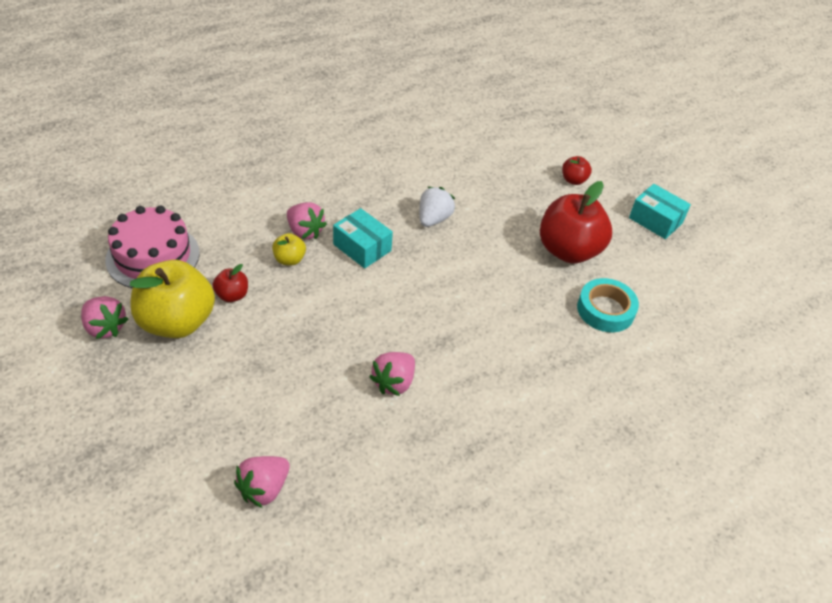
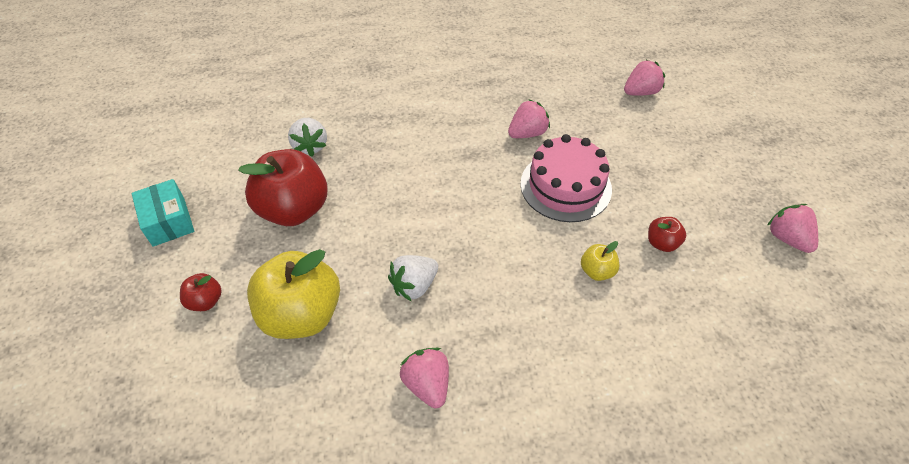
camera: 155 degrees left, 5 degrees up
pink cake [105,206,200,288] -> pink cake moved to [520,134,612,222]
yellow apple [130,260,215,338] -> yellow apple moved to [247,249,340,339]
pink strawberry [287,202,327,239] -> pink strawberry moved to [400,348,449,408]
turquoise box [333,208,393,269] -> none
turquoise tape [577,278,639,332] -> white strawberry [288,118,327,156]

